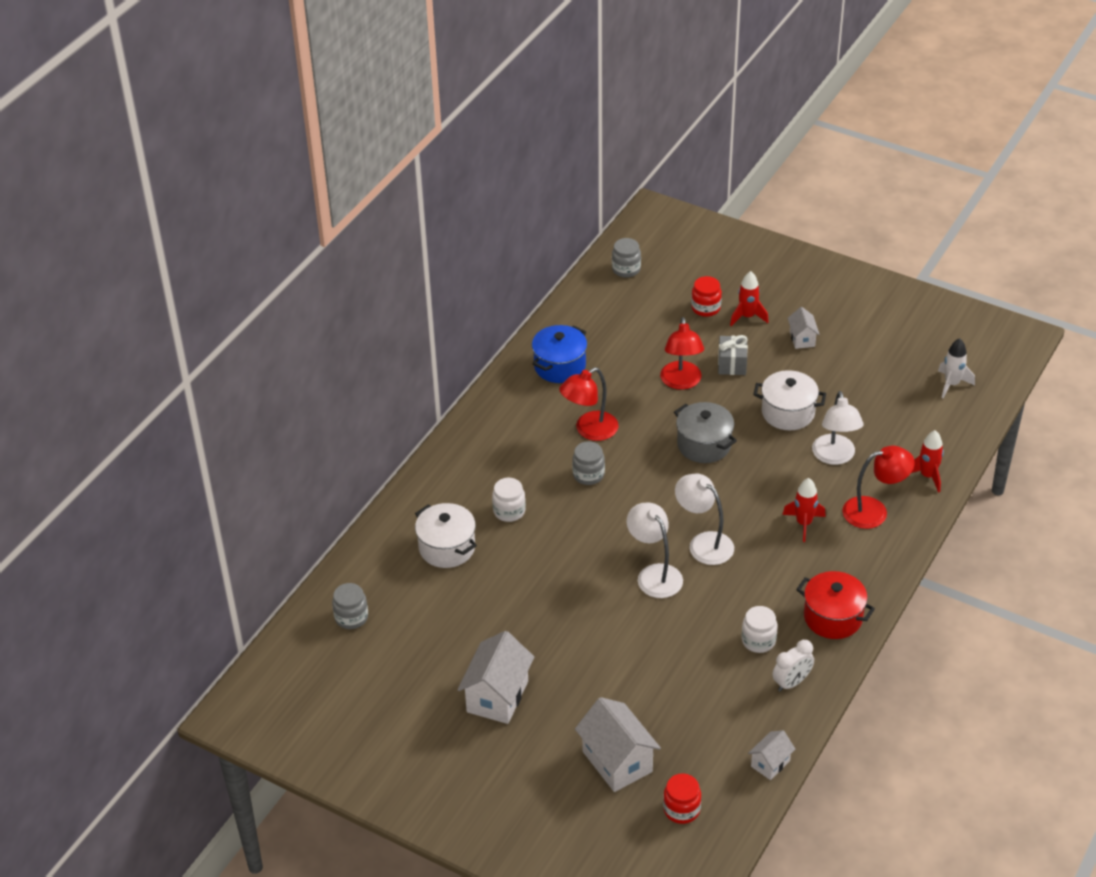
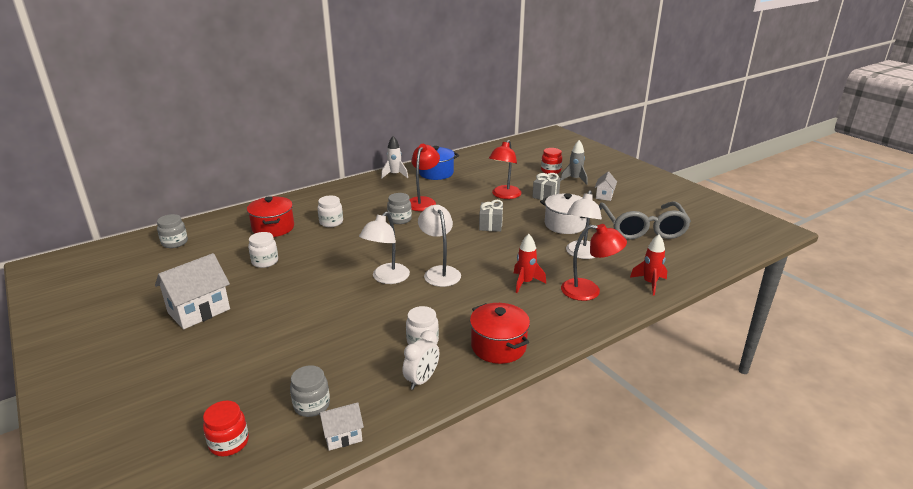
camera: 25 degrees right, 15 degrees down
white pot [415,503,477,568] -> red pot [247,196,294,237]
red lamp [559,367,618,441] -> red lamp turned 120 degrees clockwise [410,144,440,211]
white house [575,697,661,792] -> none
grey jar [612,238,641,278] -> grey jar moved to [290,365,330,417]
white lamp [627,503,683,598] -> white lamp turned 150 degrees counterclockwise [359,212,410,284]
grey pot [674,402,737,463] -> grey gift [479,200,503,232]
red rocket [730,271,769,326] -> grey rocket [560,140,587,185]
white clock [772,640,814,692] -> white clock turned 45 degrees counterclockwise [403,330,439,390]
white rocket [938,338,975,398] -> white rocket moved to [381,136,408,178]
none -> white jar [248,232,278,268]
none -> grey glasses [599,202,691,240]

